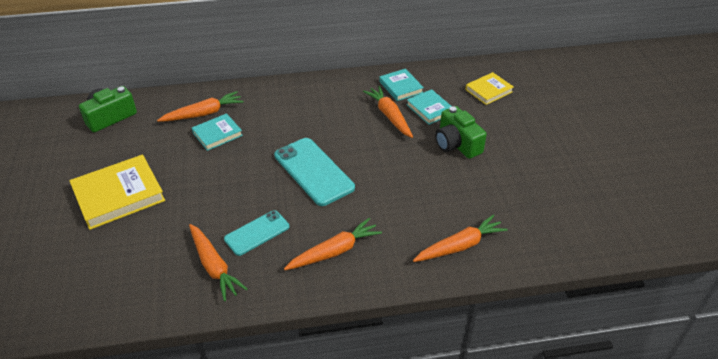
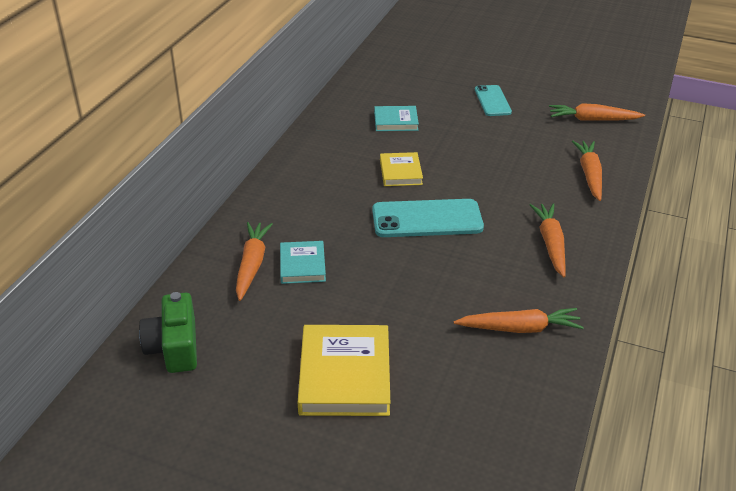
camera: 60 degrees left, 5 degrees down
turquoise phone [224,210,289,256] -> turquoise phone moved to [475,85,512,116]
orange carrot [363,86,413,138] -> orange carrot moved to [549,103,645,121]
turquoise book [379,69,424,101] -> none
green camera [435,106,487,159] -> none
yellow book [465,72,514,105] -> yellow book moved to [380,152,423,186]

